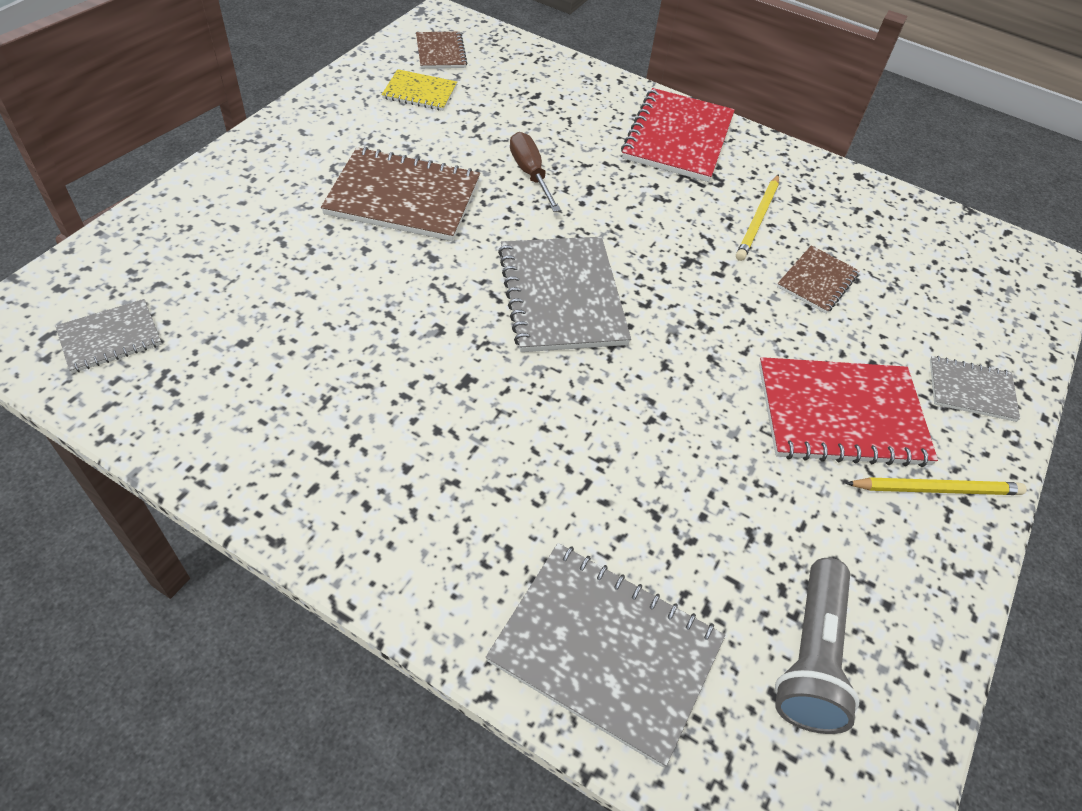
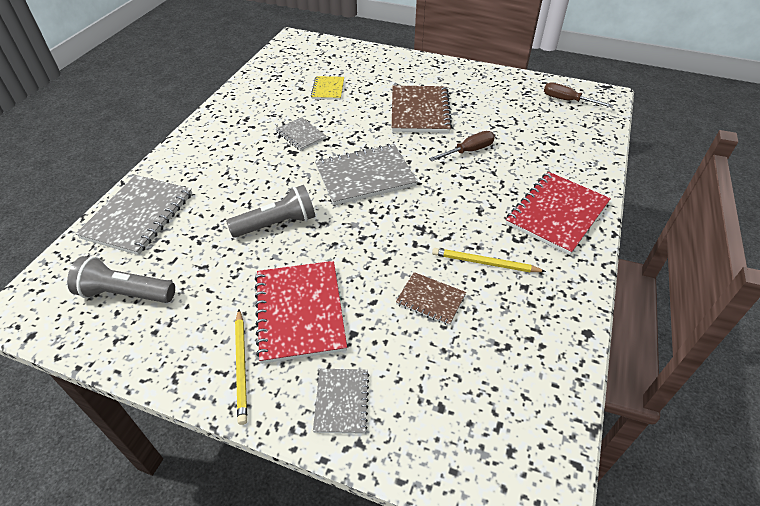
camera: 85 degrees right, 5 degrees down
grey notebook [56,299,162,373] -> grey notebook moved to [276,117,326,151]
yellow notebook [382,69,457,111] -> yellow notebook moved to [311,76,344,100]
brown notebook [416,32,467,69] -> brown screwdriver [544,82,613,108]
red notebook [621,88,735,182] -> red notebook turned 60 degrees counterclockwise [506,172,611,255]
none -> grey flashlight [226,185,315,238]

